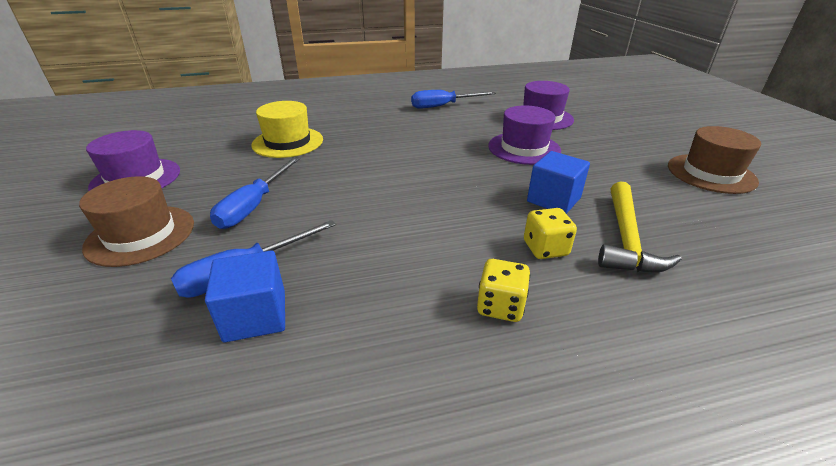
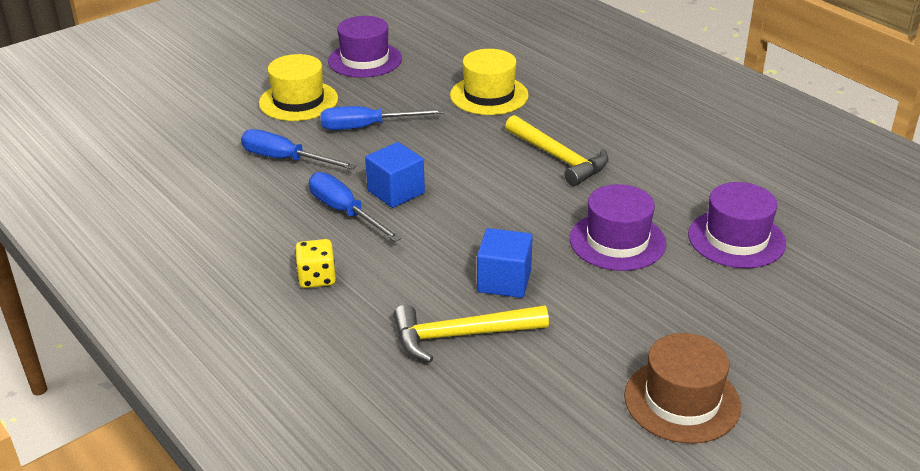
camera: 65 degrees right, 0 degrees up
brown hat [79,176,194,267] -> yellow hat [259,54,338,121]
blue cube [205,251,285,342] -> blue cube moved to [365,142,425,208]
blue screwdriver [411,90,496,109] -> blue screwdriver moved to [309,172,402,242]
yellow dice [524,208,577,259] -> none
none -> yellow hammer [505,115,608,186]

